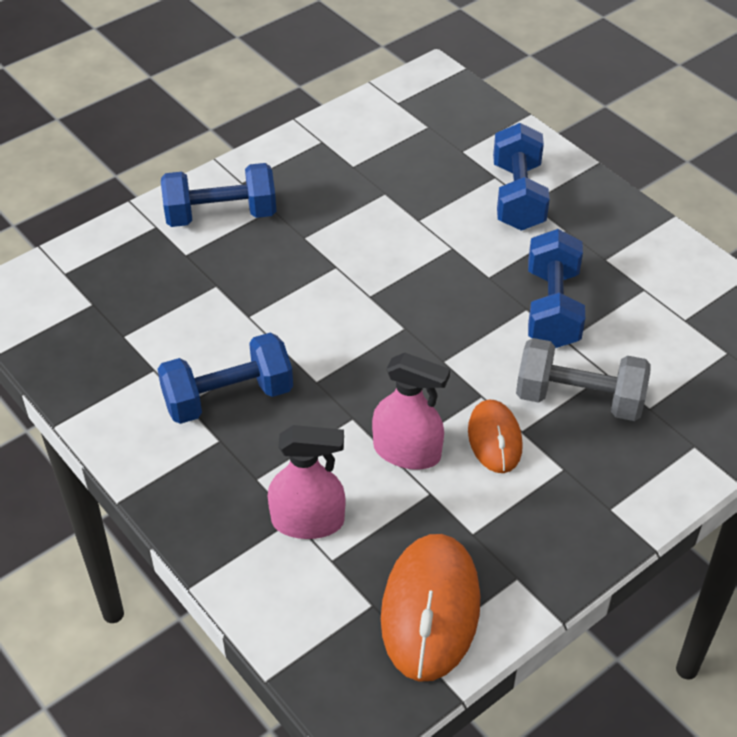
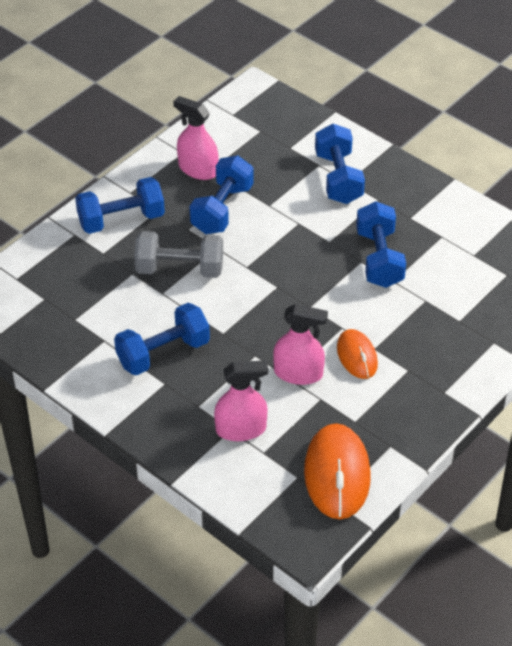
camera: 10 degrees left, 0 degrees up
grey dumbbell [516,338,651,421] -> grey dumbbell moved to [134,231,223,278]
none -> pink spray bottle [173,96,218,180]
none -> blue dumbbell [189,156,254,234]

